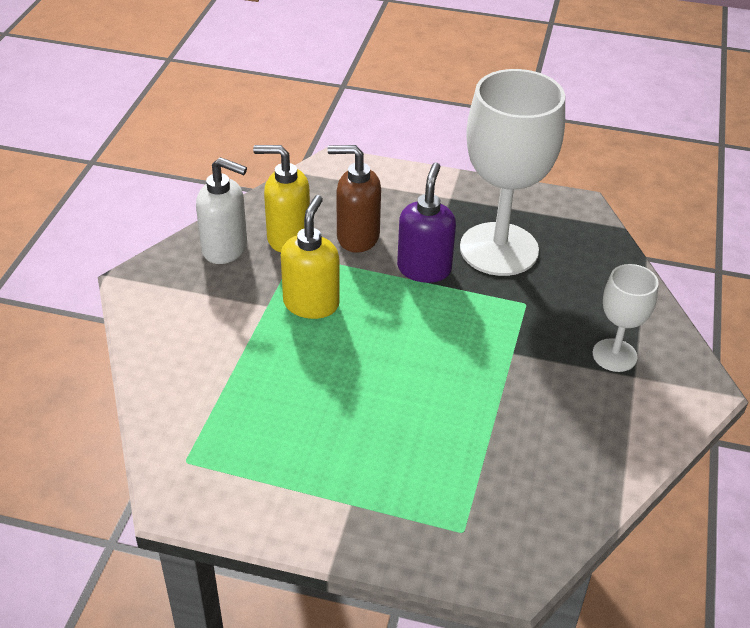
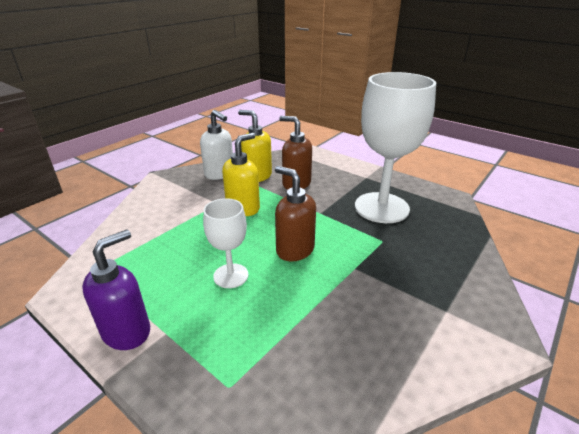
camera: 25 degrees right, 10 degrees down
purple soap dispenser [397,162,456,283] -> purple soap dispenser moved to [82,229,150,350]
white goblet [592,264,659,372] -> white goblet moved to [203,198,248,288]
none -> brown soap dispenser [275,166,316,261]

